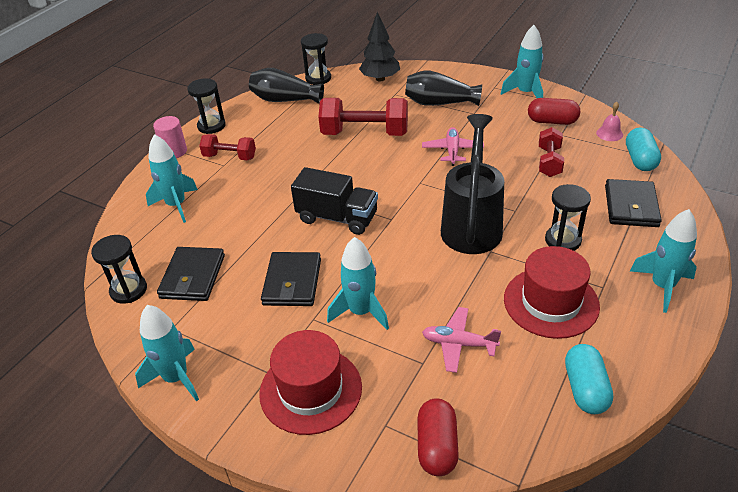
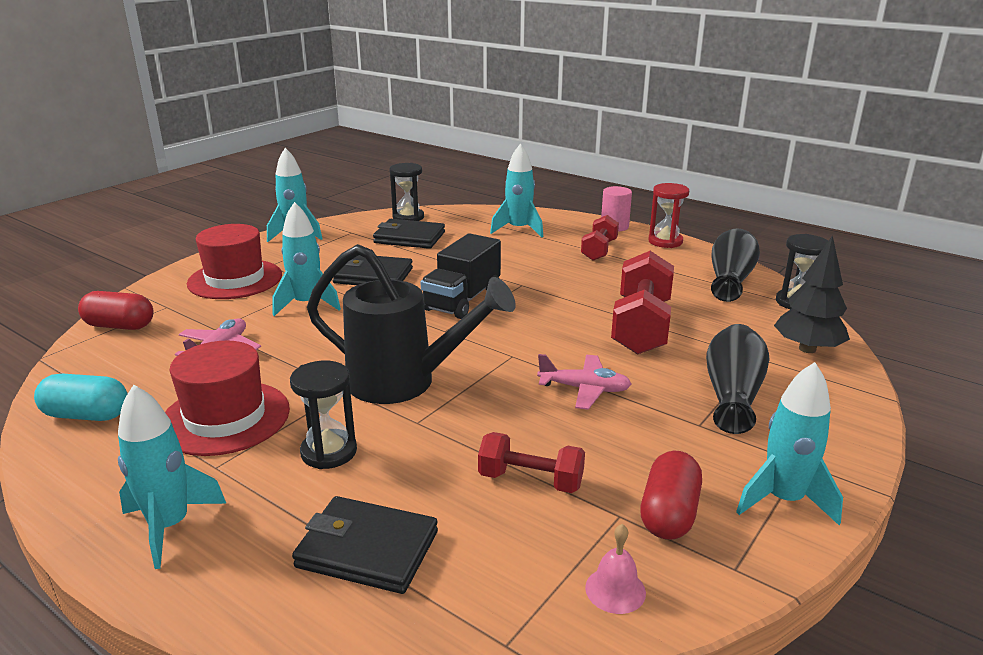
camera: 95 degrees right, 15 degrees down
black hourglass [187,79,226,134] -> red hourglass [648,183,689,248]
turquoise capsule [626,128,661,171] -> none

